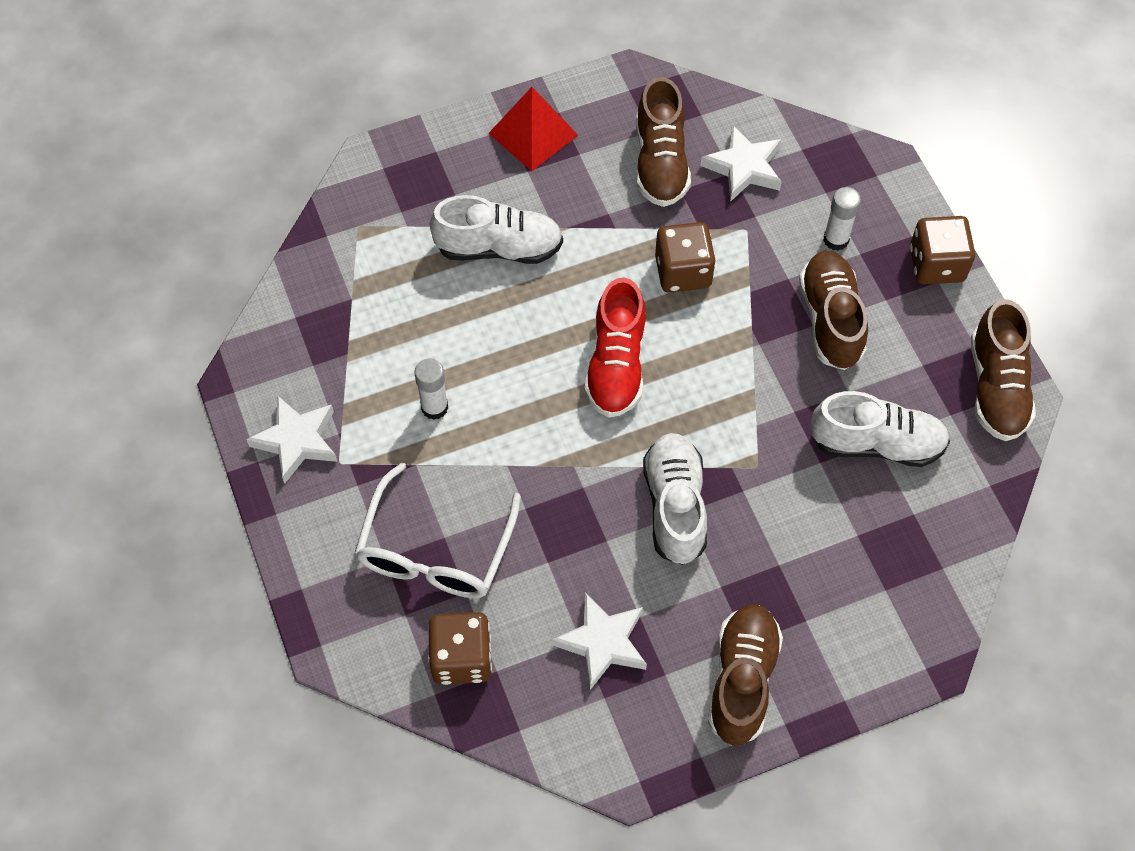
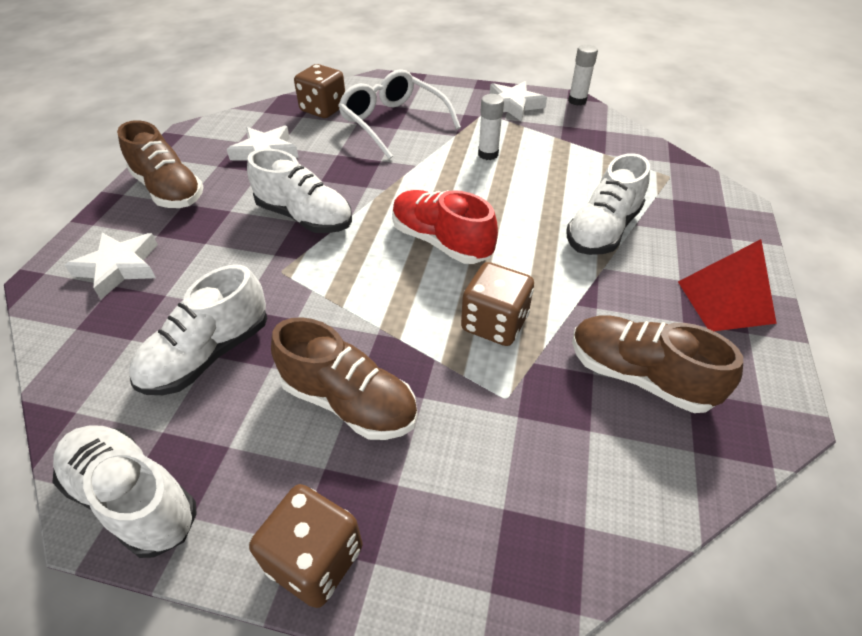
camera: 125 degrees right, 15 degrees down
white star [700,124,782,202] -> white star moved to [65,233,158,299]
white glue stick [823,187,861,251] -> white glue stick moved to [568,44,598,106]
brown shoe [971,299,1036,441] -> white shoe [52,425,197,558]

